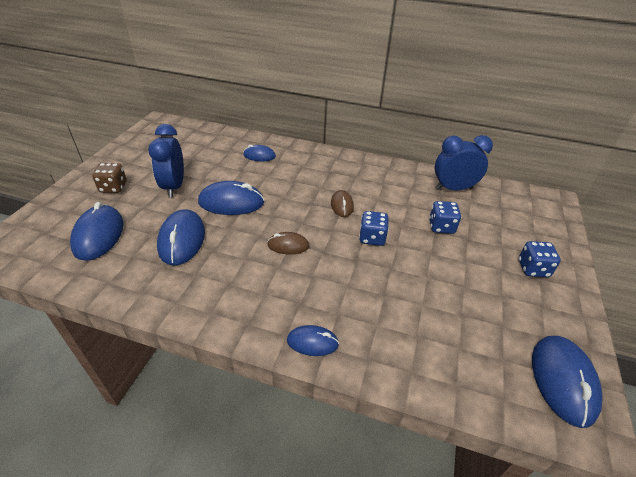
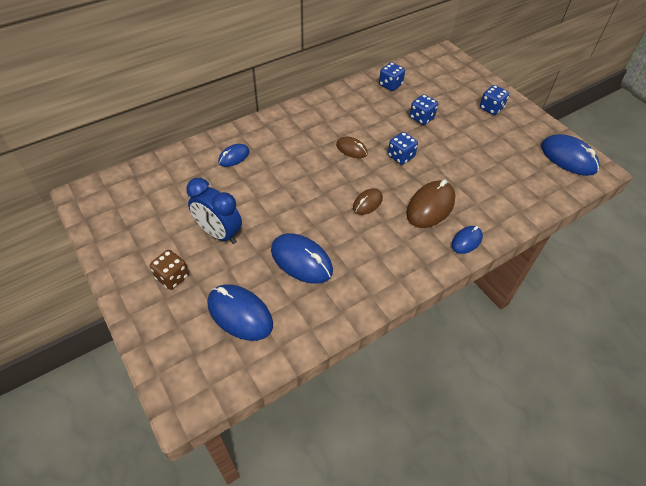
camera: 50 degrees left, 10 degrees up
blue mouse [198,181,264,215] -> none
blue clock [435,135,493,191] -> blue dice [379,62,405,91]
none -> brown mouse [406,179,456,228]

